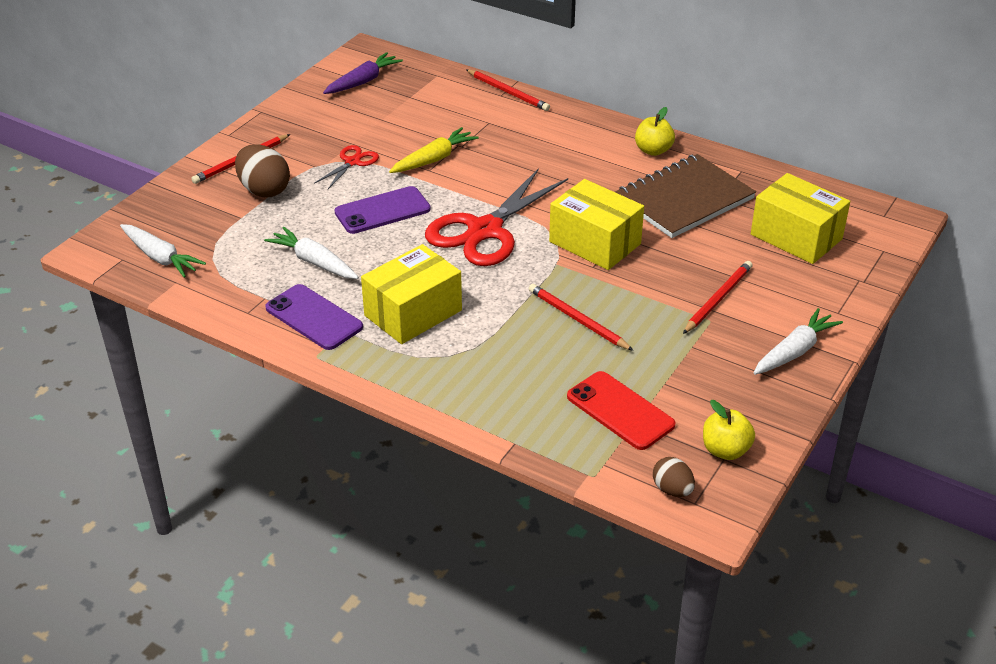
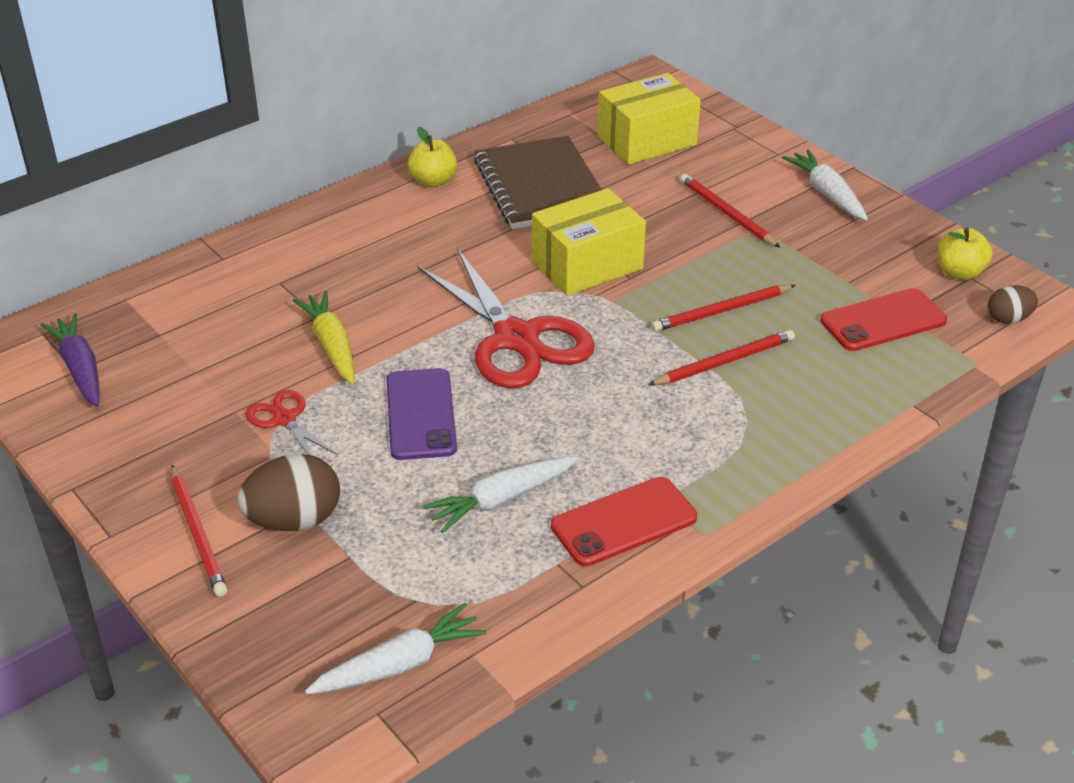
camera: 70 degrees left, 0 degrees up
purple phone [265,284,363,350] -> red phone [551,477,697,566]
yellow box [361,244,462,344] -> none
red pencil [466,69,550,111] -> red pencil moved to [648,330,795,385]

